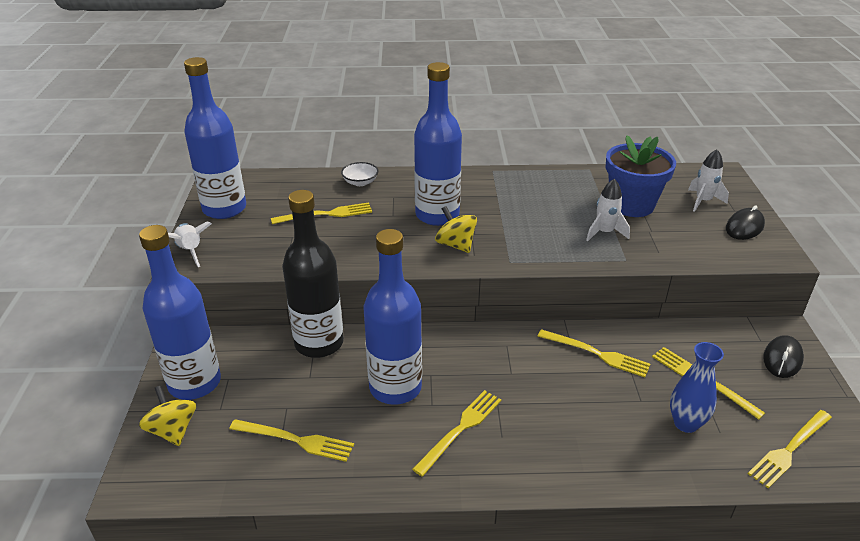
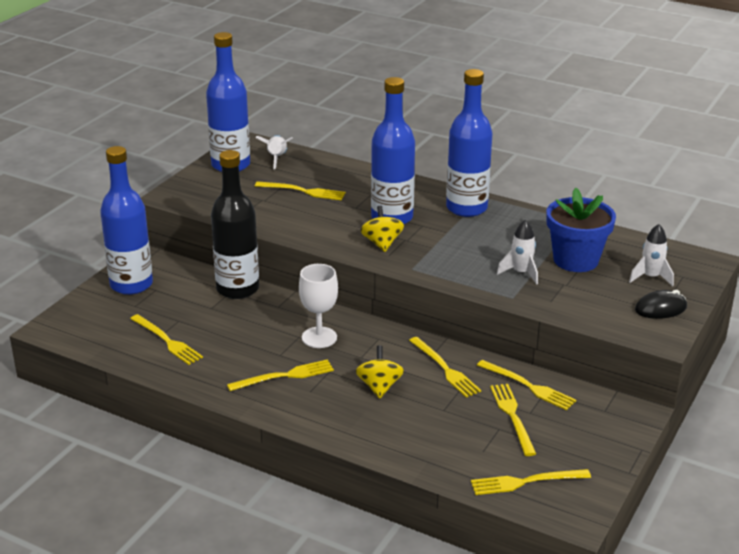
camera: 30 degrees right, 5 degrees down
yellow spinning top [139,386,196,446] -> yellow spinning top moved to [356,345,404,399]
white rocket [168,221,212,267] -> white rocket moved to [255,135,293,169]
white bowl [341,162,378,186] -> none
blue bottle [364,229,422,405] -> blue bottle moved to [446,69,493,217]
blue vase [670,342,724,433] -> none
black mouse [763,335,804,378] -> none
none -> white goblet [299,264,338,348]
none -> yellow fork [477,360,576,410]

